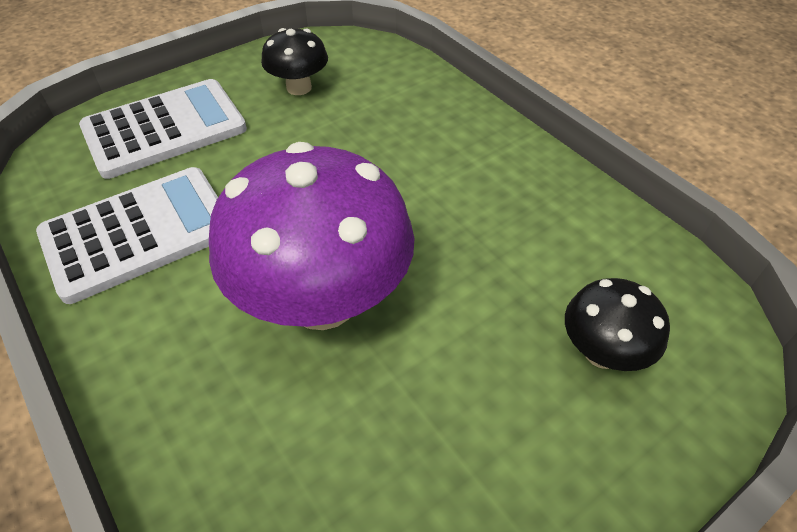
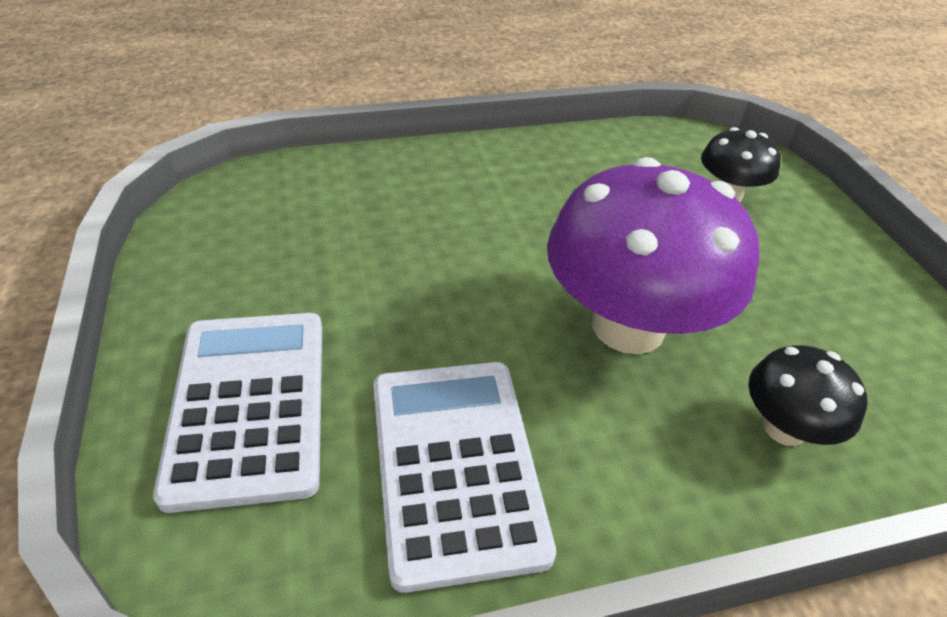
camera: 70 degrees left, 5 degrees down
black mushroom [261,28,328,95] -> black mushroom moved to [748,345,867,446]

